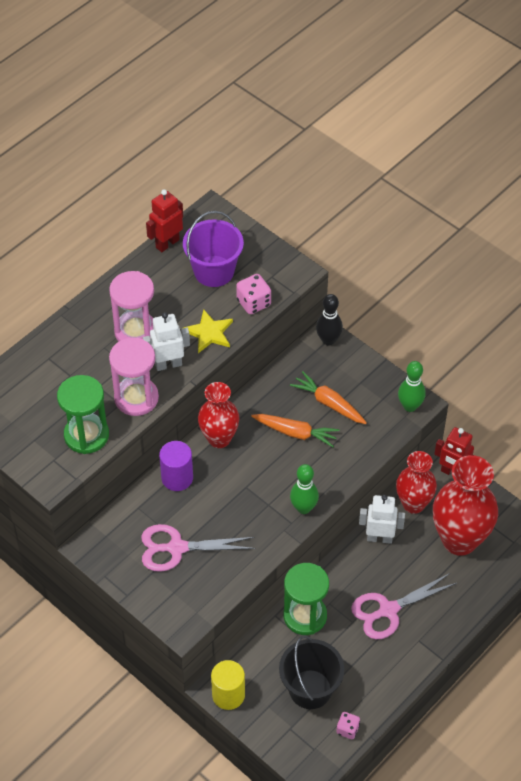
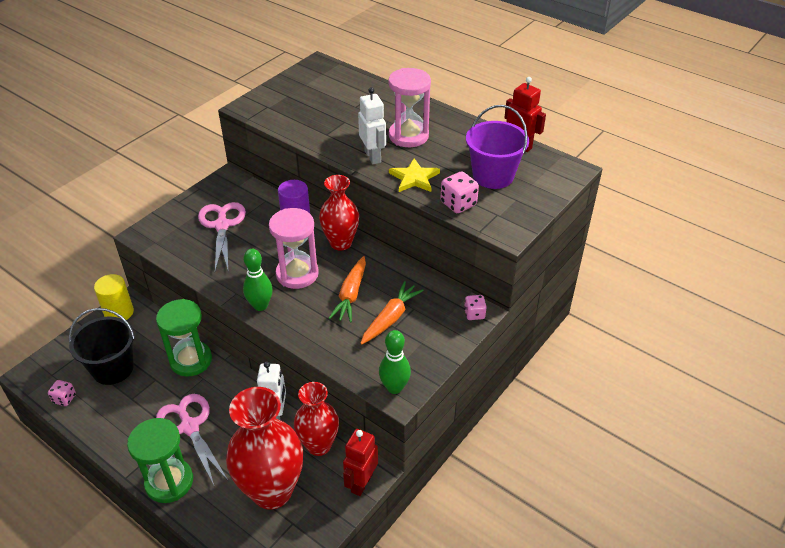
camera: 85 degrees right, 10 degrees down
green hourglass [57,375,109,454] -> green hourglass moved to [127,418,193,503]
pink hourglass [109,338,159,416] -> pink hourglass moved to [269,208,319,289]
black bowling pin [316,294,343,346] -> pink dice [464,295,487,320]

